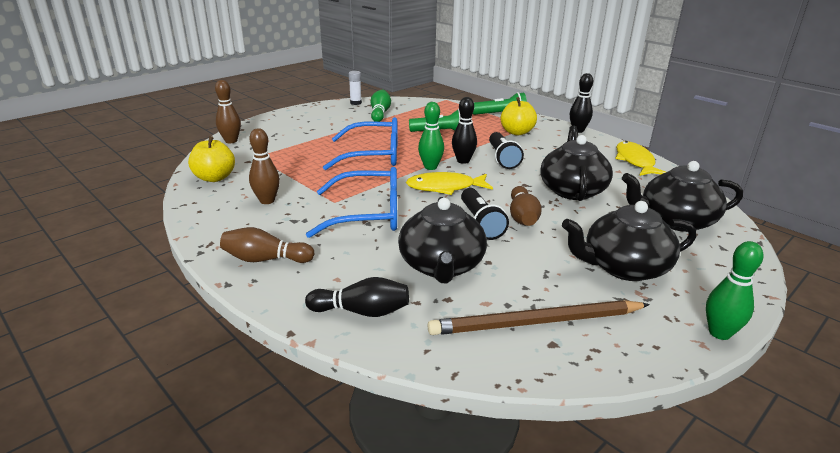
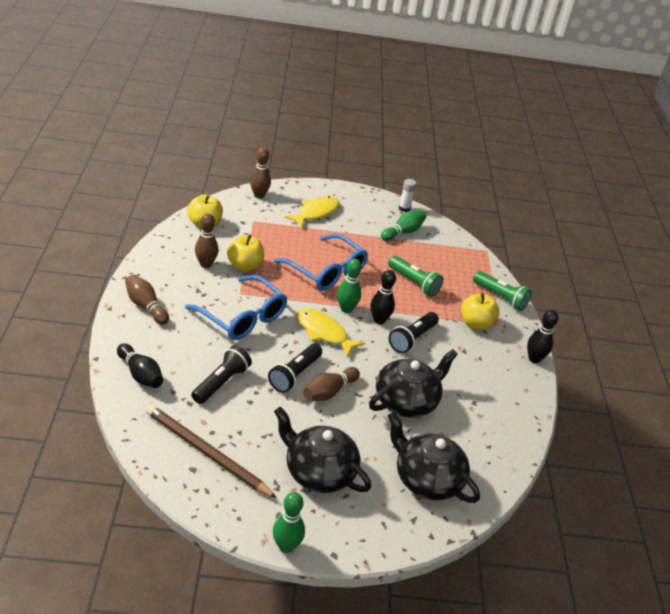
camera: 40 degrees right, 10 degrees up
black teapot [398,197,487,283] -> black flashlight [191,345,252,404]
yellow fish [615,141,666,176] -> yellow fish moved to [284,196,340,229]
none -> yellow apple [227,235,264,272]

